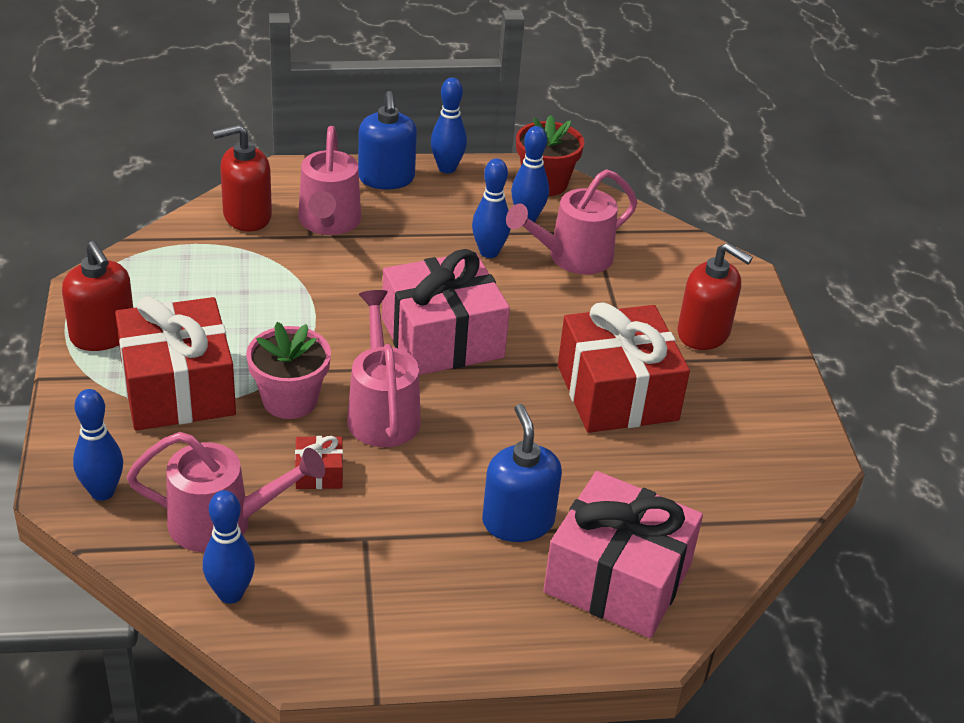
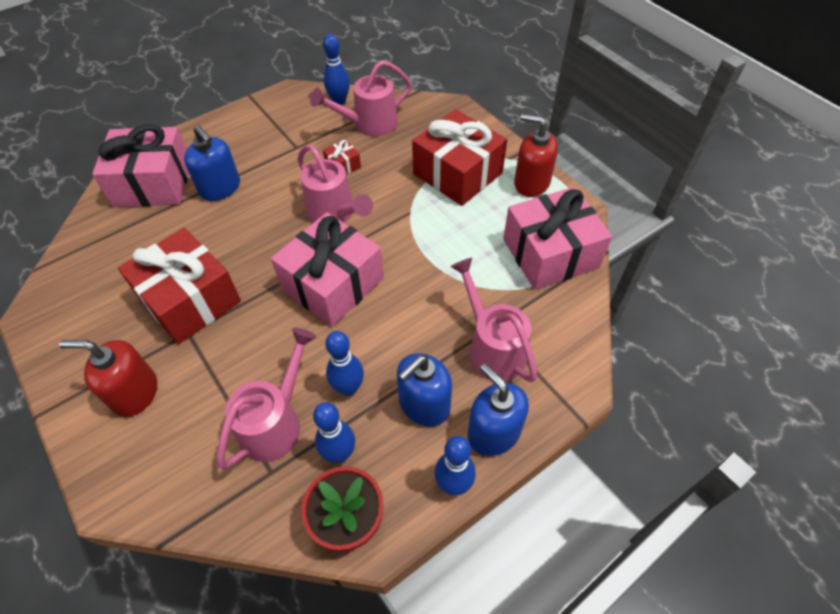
camera: 155 degrees right, 15 degrees up
blue bowling pin [73,389,123,501] -> none
red soap dispenser [213,124,272,232] -> none
pink flower pot [246,322,331,419] -> none
none -> blue soap dispenser [397,353,452,426]
none -> pink gift [503,187,612,290]

